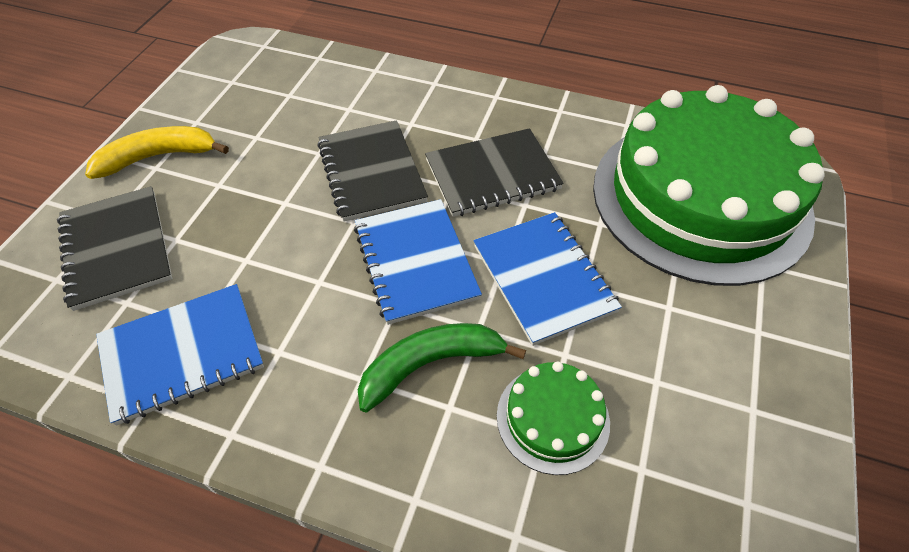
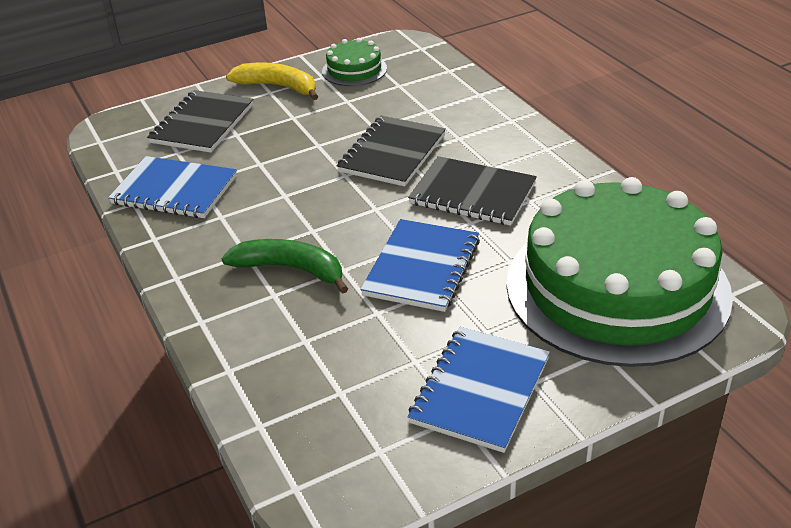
camera: 45 degrees right, 15 degrees down
blue notebook [354,199,482,325] -> blue notebook moved to [408,327,550,453]
green cake [497,362,610,475] -> green cake moved to [322,38,387,86]

